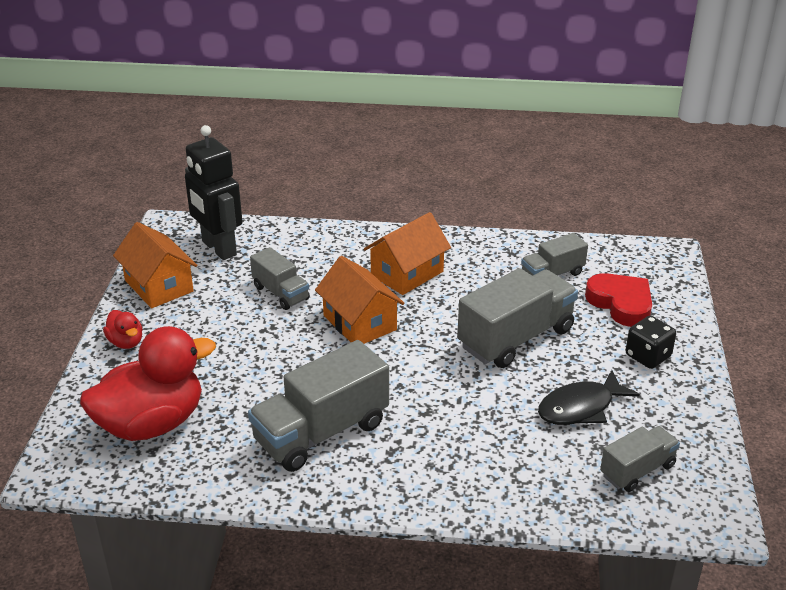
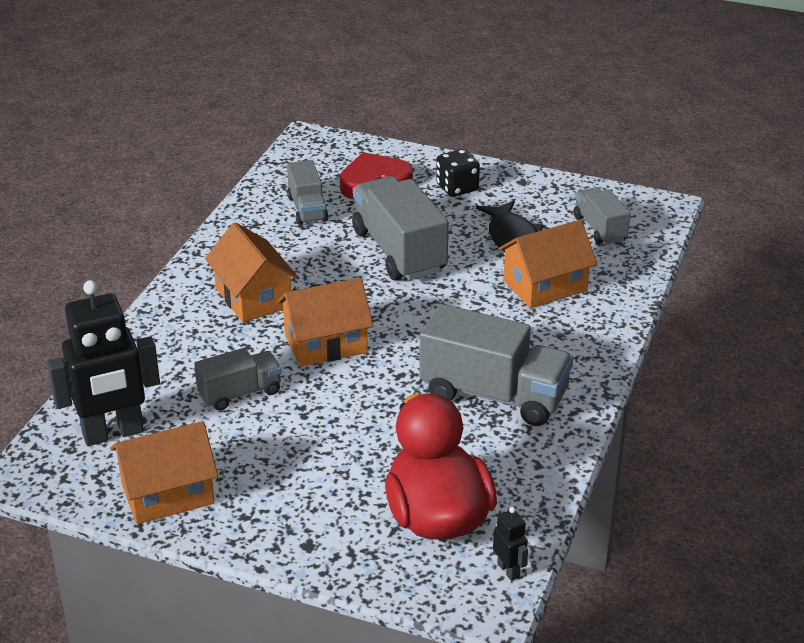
camera: 75 degrees left, 0 degrees up
red duck [103,310,142,349] -> none
grey truck [248,340,389,472] -> grey truck turned 45 degrees counterclockwise [419,304,573,426]
none -> black robot [493,507,528,581]
none -> orange house [498,220,597,308]

